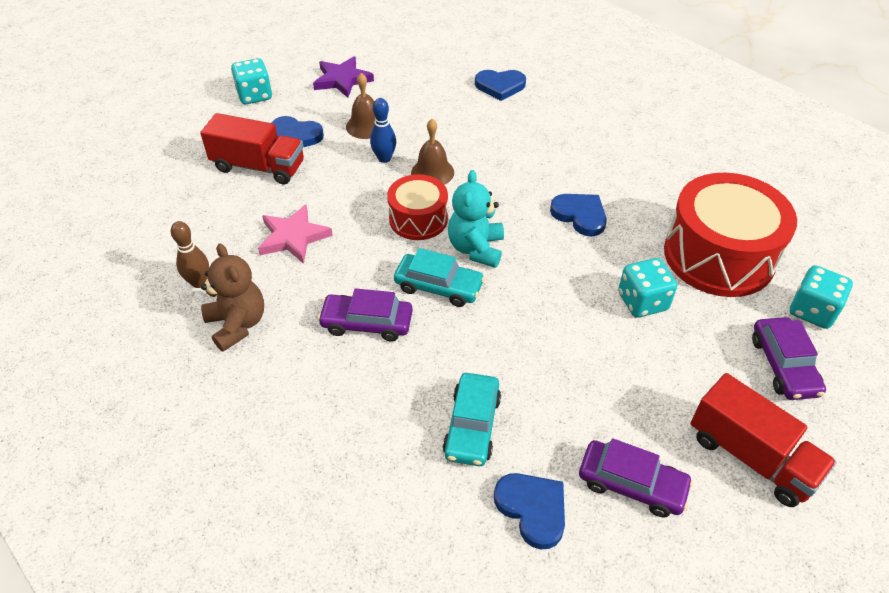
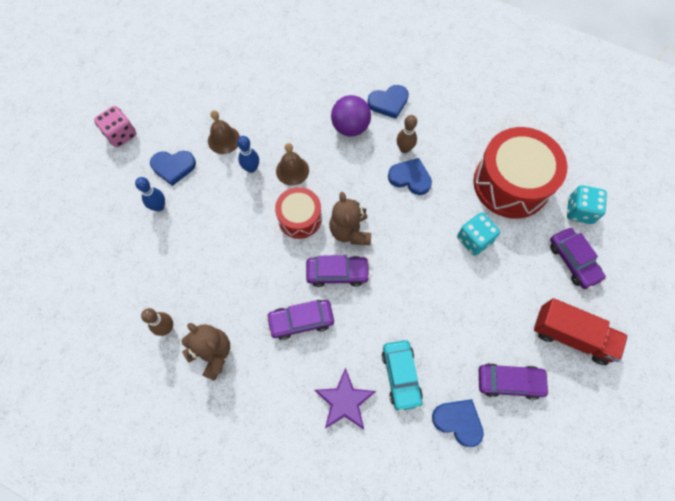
camera: 20 degrees left, 20 degrees up
red truck [200,113,304,184] -> blue bowling pin [135,177,165,211]
turquoise dice [231,58,272,104] -> pink dice [94,106,136,148]
pink star [258,205,333,264] -> none
purple star [313,56,374,98] -> purple star moved to [314,368,376,429]
turquoise car [394,248,485,307] -> purple car [306,255,370,287]
turquoise teddy bear [448,170,504,268] -> brown teddy bear [329,192,371,245]
blue heart [475,70,526,101] -> blue heart moved to [367,85,409,119]
none -> purple ball [331,95,371,136]
none -> brown bowling pin [397,115,417,153]

